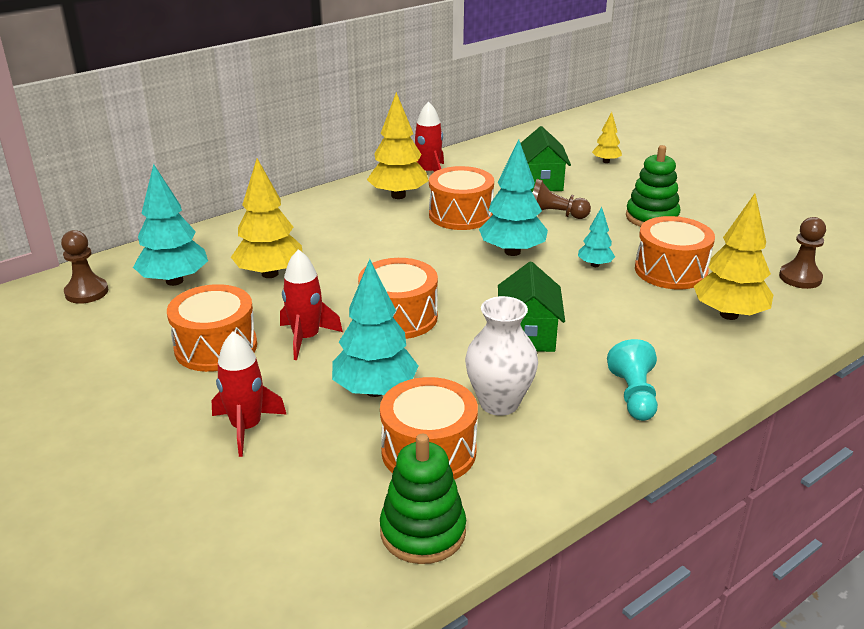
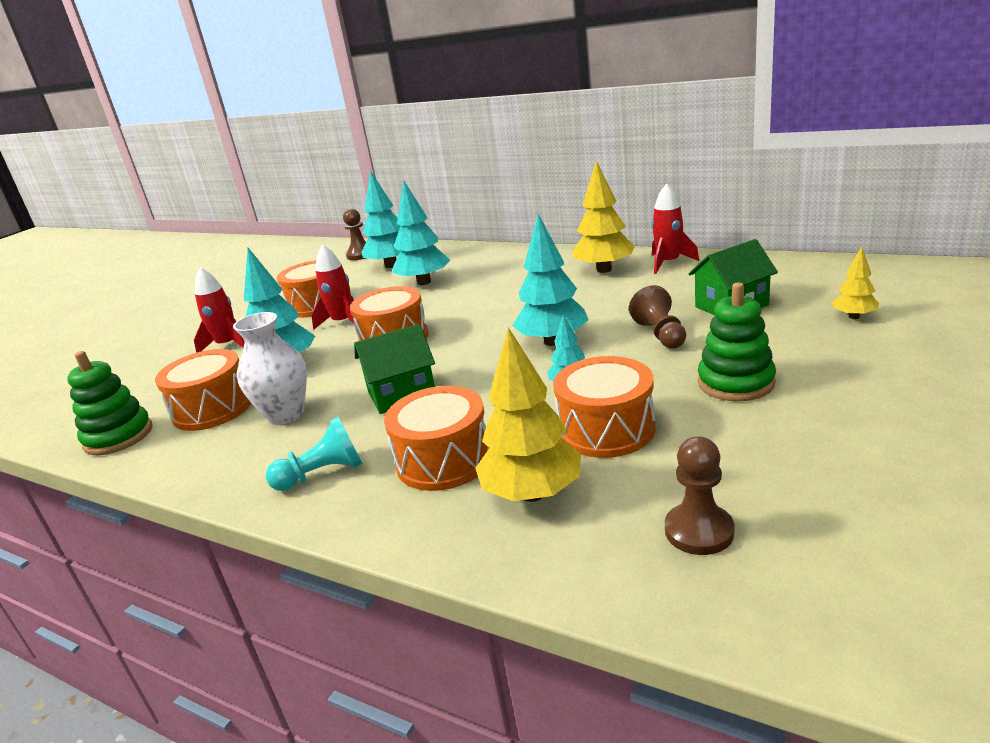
camera: 70 degrees right, 5 degrees down
yellow tree [231,158,303,278] -> turquoise tree [392,181,450,285]
orange drum [429,166,494,230] -> orange drum moved to [384,386,489,491]

